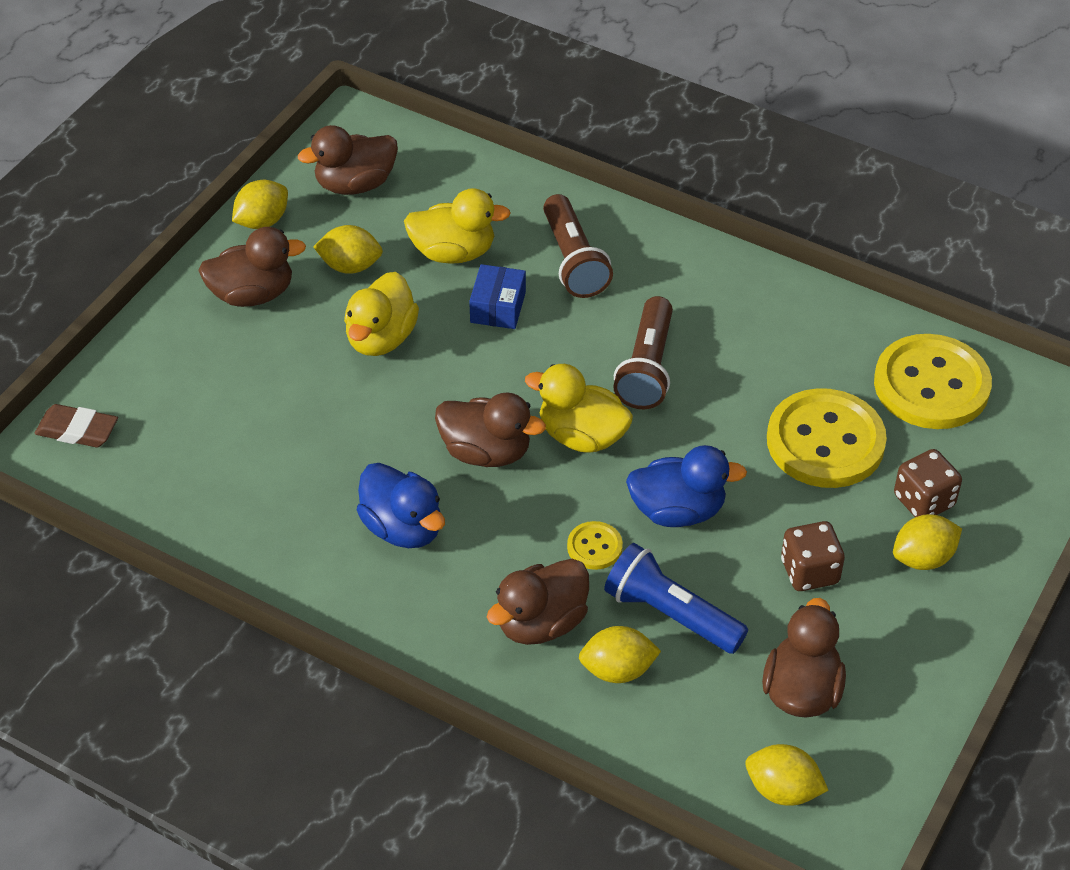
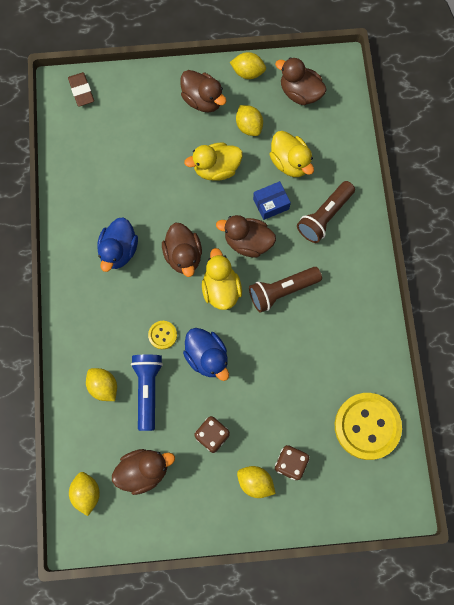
camera: 55 degrees right, 25 degrees up
brown duck [487,559,589,645] -> brown duck moved to [216,215,276,257]
yellow button [767,388,887,488] -> none

